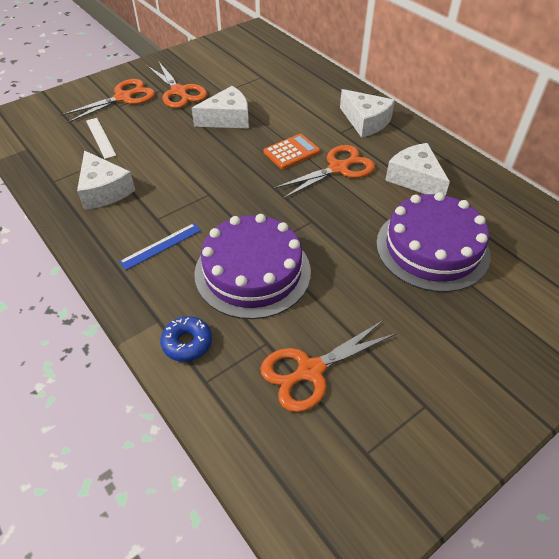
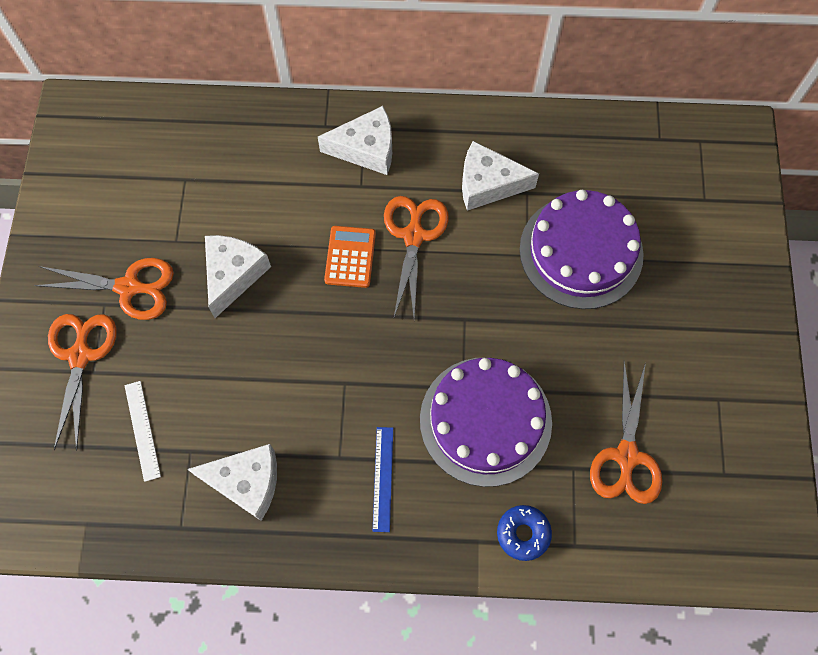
camera: 50 degrees left, 20 degrees up
white ruler [86,118,116,159] -> white ruler turned 60 degrees clockwise [124,381,161,482]

